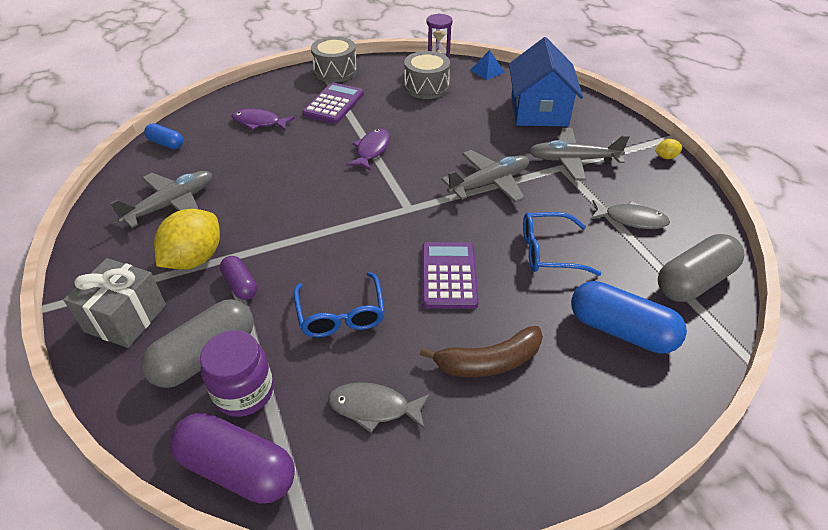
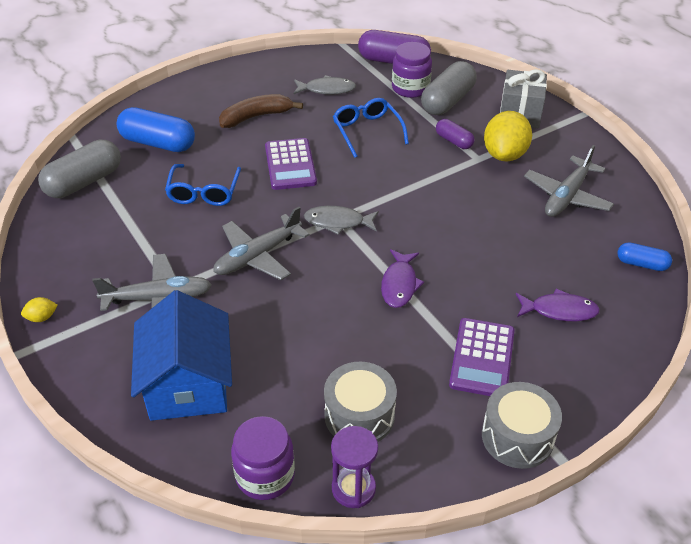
camera: 170 degrees right, 0 degrees up
blue pyramid [471,50,505,80] -> purple jar [231,416,295,500]
blue glasses [523,212,602,276] -> blue glasses turned 105 degrees clockwise [165,164,241,206]
grey fish [591,200,670,229] -> grey fish moved to [304,206,379,235]

